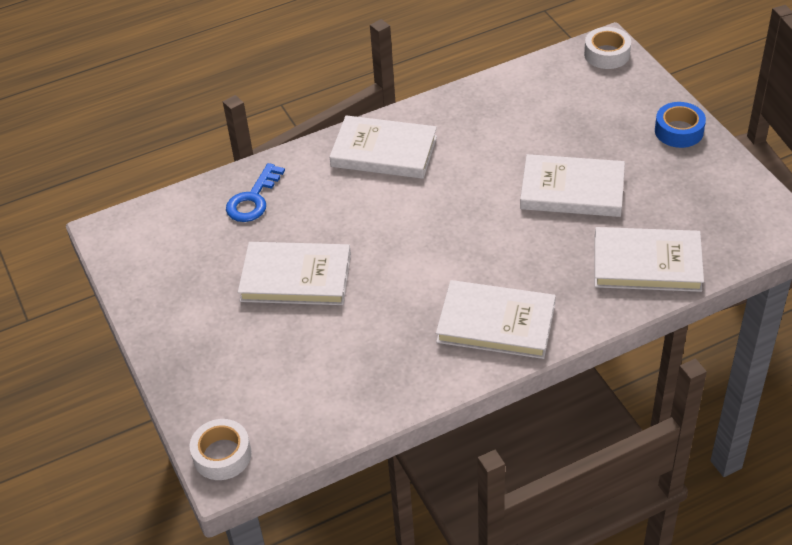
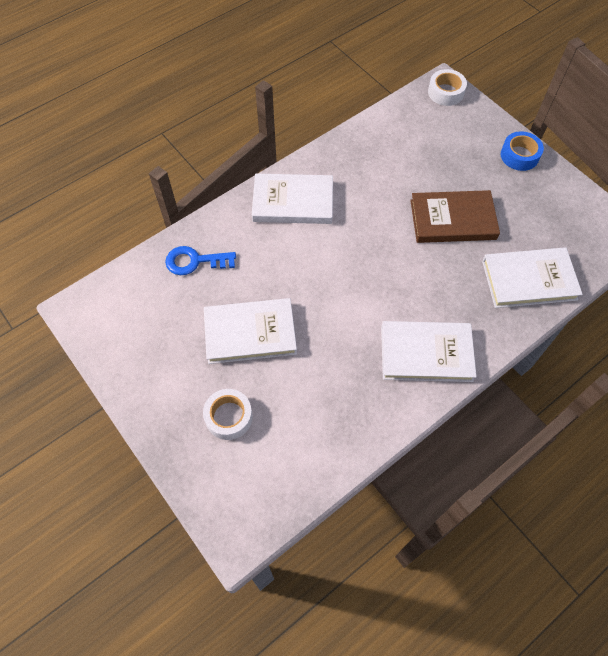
camera: 15 degrees left, 15 degrees up
white tape [190,419,252,480] -> white tape moved to [203,389,253,440]
blue key [226,163,285,222] -> blue key turned 75 degrees clockwise [165,246,236,275]
white book [520,154,625,217] -> brown book [410,190,500,243]

